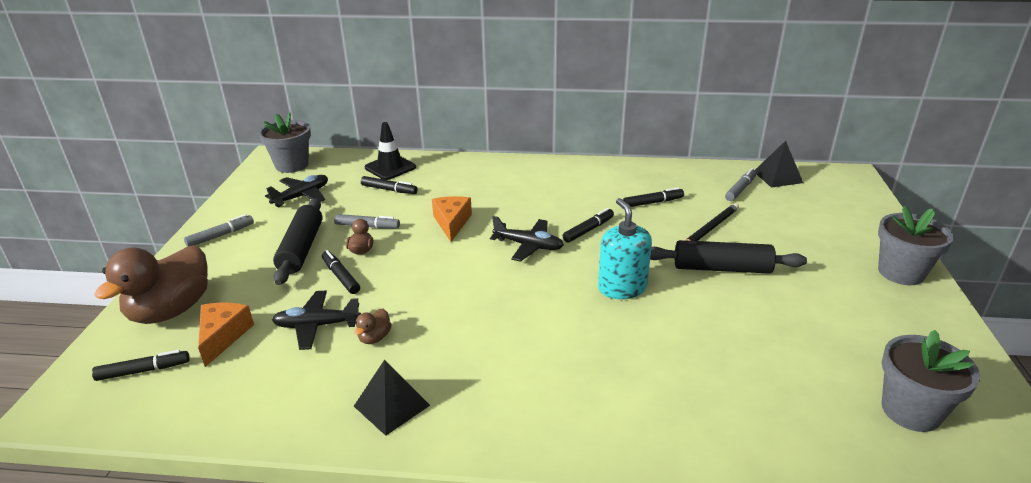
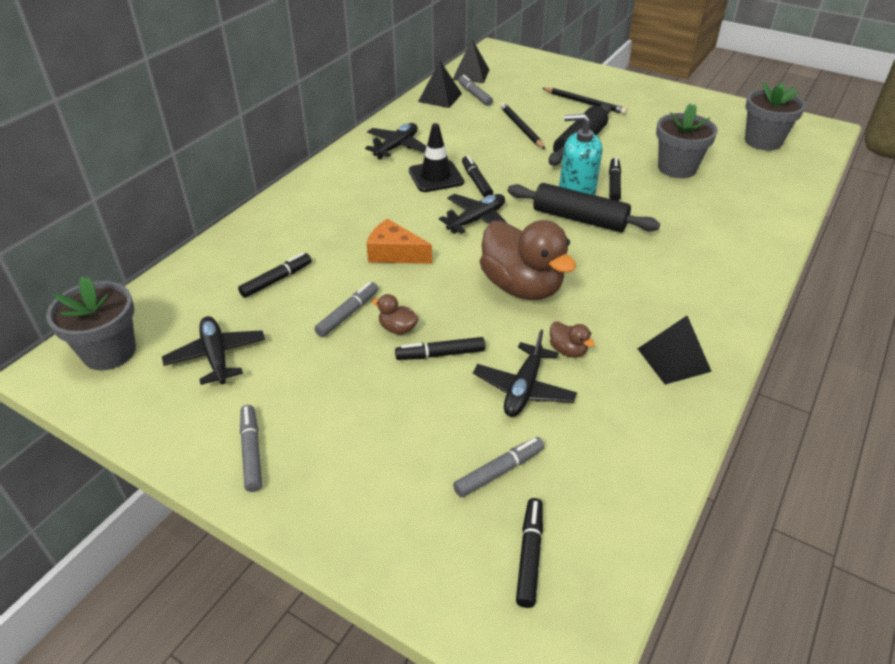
camera: 65 degrees left, 10 degrees up
brown duck [94,245,208,324] -> brown duck moved to [480,220,576,300]
orange cheese [198,303,254,367] -> grey marker [453,437,545,497]
black rolling pin [273,198,323,285] -> black rolling pin moved to [508,183,660,232]
black traffic cone [365,122,416,180] -> black traffic cone moved to [409,123,464,192]
black marker [623,187,684,207] -> black marker moved to [609,157,621,201]
grey flower pot [878,206,954,285] -> grey flower pot moved to [656,104,718,178]
none -> black plane [365,123,426,160]
none -> black pyramid [418,61,462,108]
none -> black pencil [542,88,627,114]

